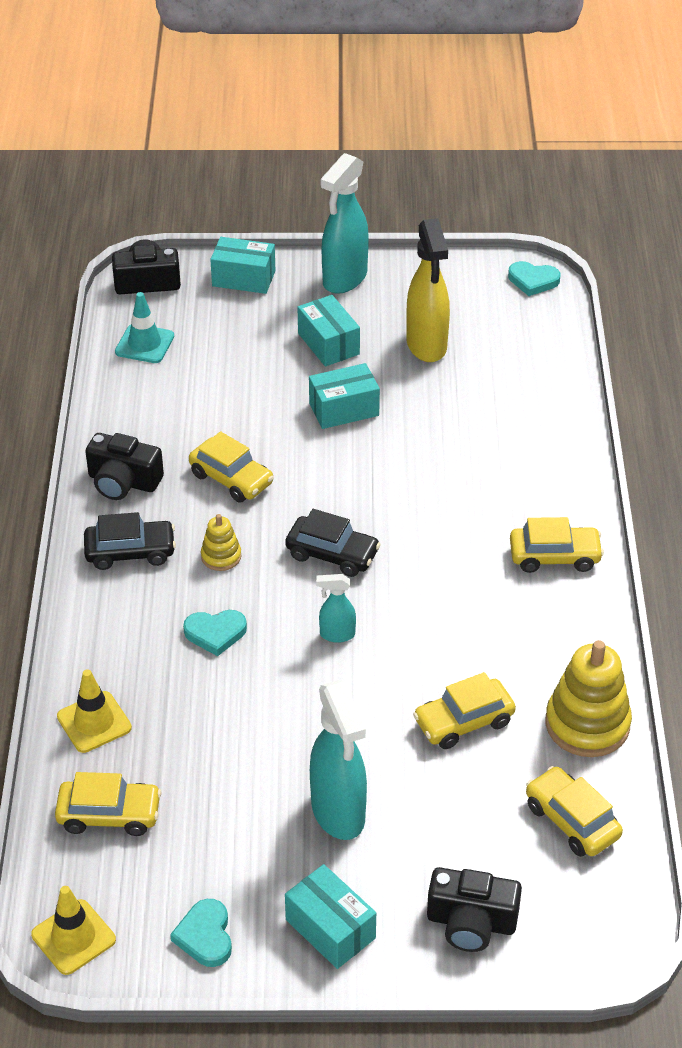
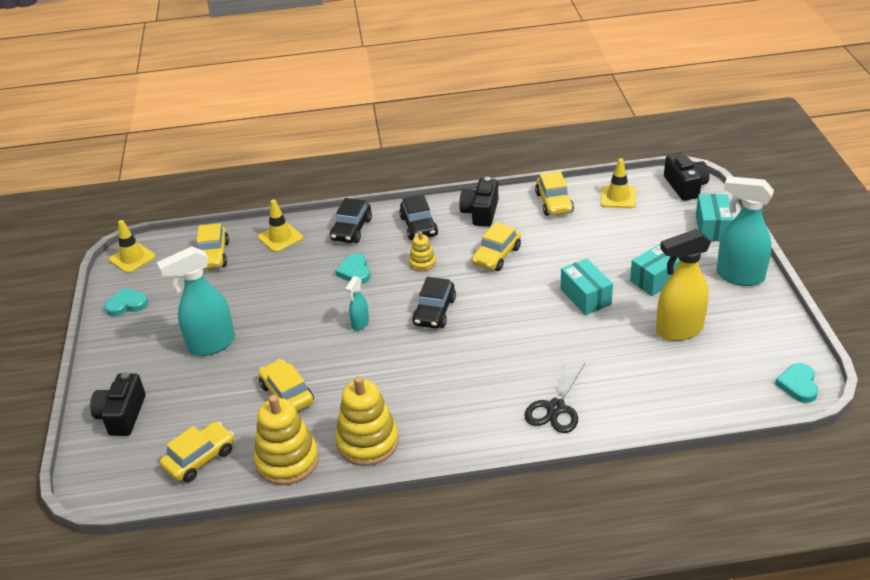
camera: 85 degrees right, 5 degrees down
turquoise traffic cone [115,292,174,363] -> yellow traffic cone [600,158,636,208]
turquoise box [285,864,376,969] -> none
turquoise spray bottle [316,574,356,643] -> turquoise spray bottle turned 150 degrees counterclockwise [345,276,369,331]
yellow car [510,517,604,573] -> yellow car moved to [535,172,574,216]
none -> black car [330,198,372,243]
none -> yellow stacking toy [335,376,399,466]
none -> black scissors [525,362,585,433]

